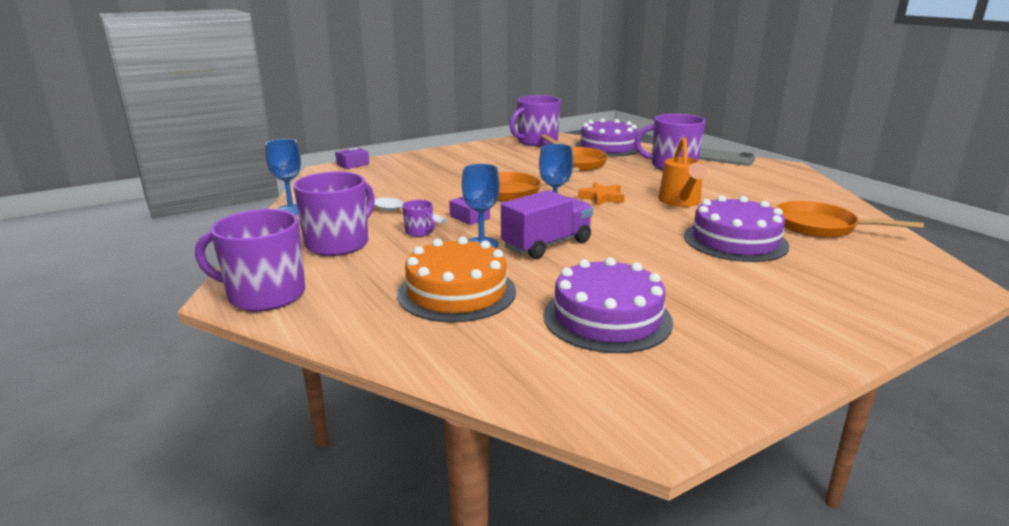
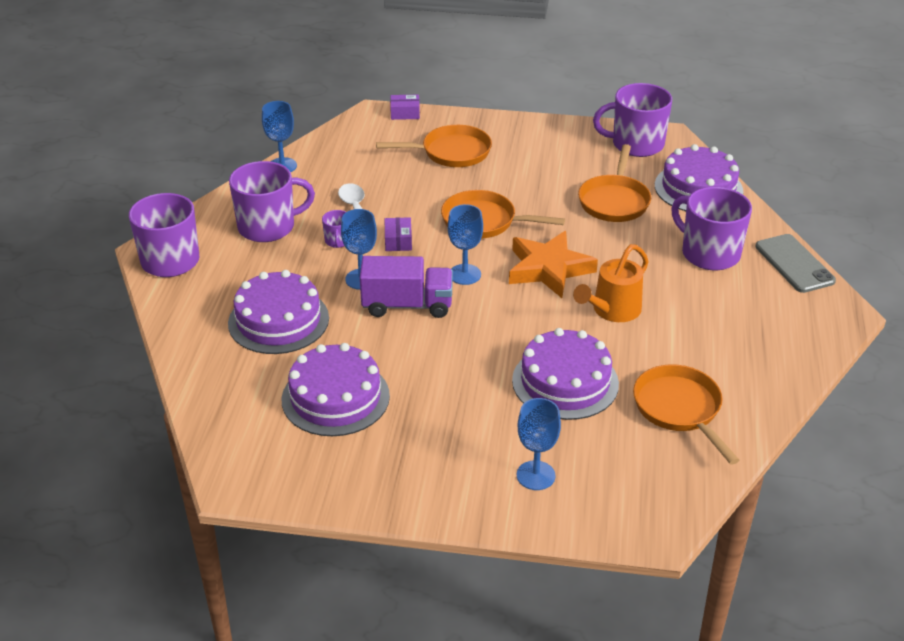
camera: 40 degrees right, 15 degrees up
orange cake [397,237,516,323] -> purple cake [228,270,329,354]
orange star [578,182,625,206] -> orange star [509,231,598,298], size x1.72
none -> orange pan [376,125,492,167]
none -> blue goblet [517,398,561,490]

